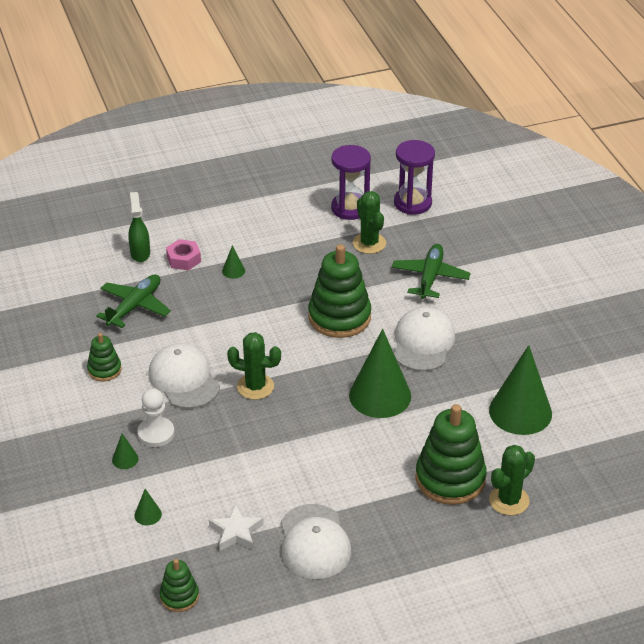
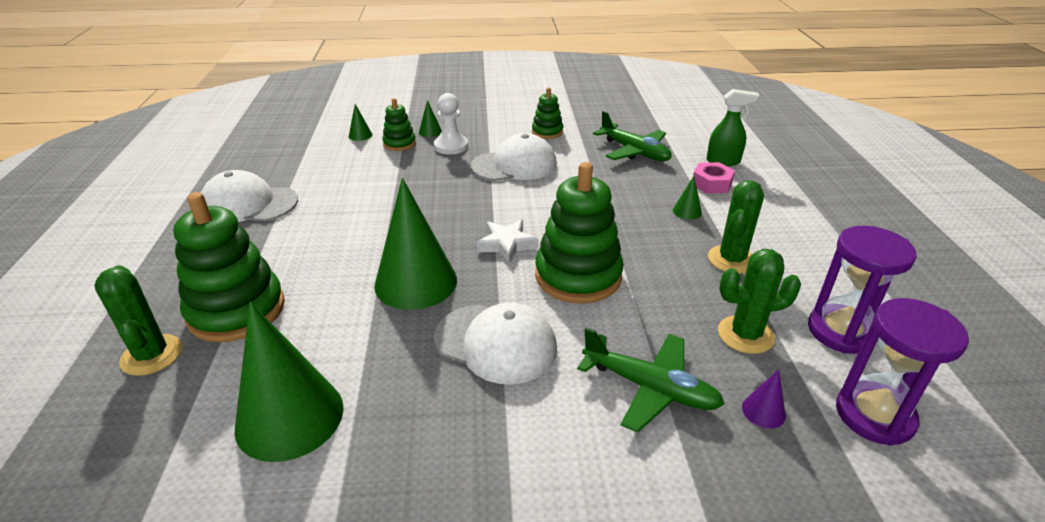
camera: 105 degrees right, 5 degrees down
green stacking toy [159,559,199,612] -> green stacking toy moved to [382,98,416,151]
white star [209,505,263,551] -> white star moved to [477,220,538,264]
green cactus [227,332,281,400] -> green cactus moved to [708,180,764,274]
none -> purple cone [742,369,786,429]

